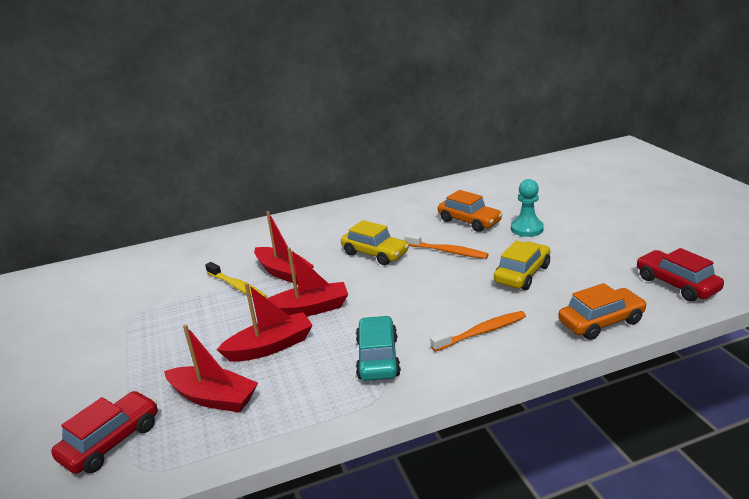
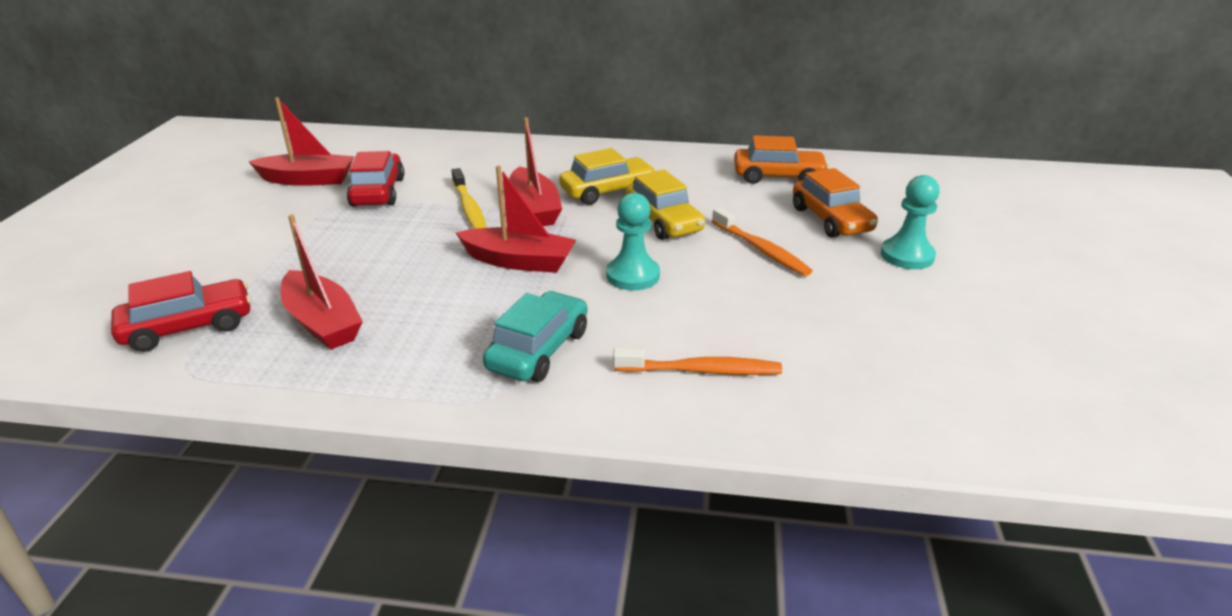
camera: 25 degrees right, 5 degrees up
red boat [216,283,313,362] -> red boat moved to [248,97,354,186]
yellow car [494,241,550,290] -> yellow car moved to [559,148,656,205]
orange car [558,283,647,340] -> orange car moved to [734,135,829,184]
red car [636,248,724,301] -> red car moved to [347,151,404,207]
none -> turquoise pawn [606,193,660,291]

